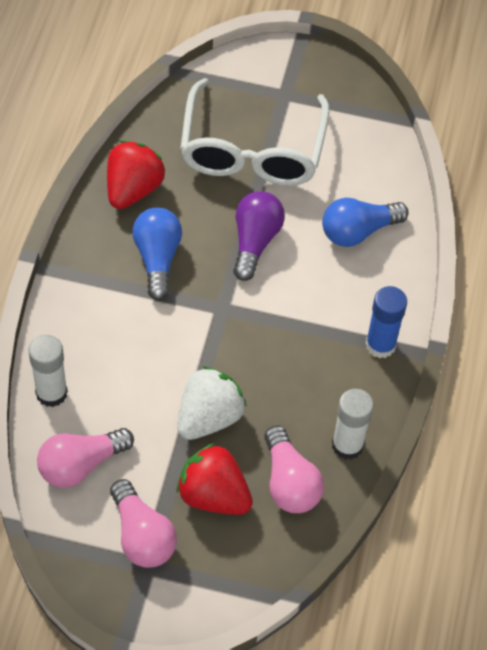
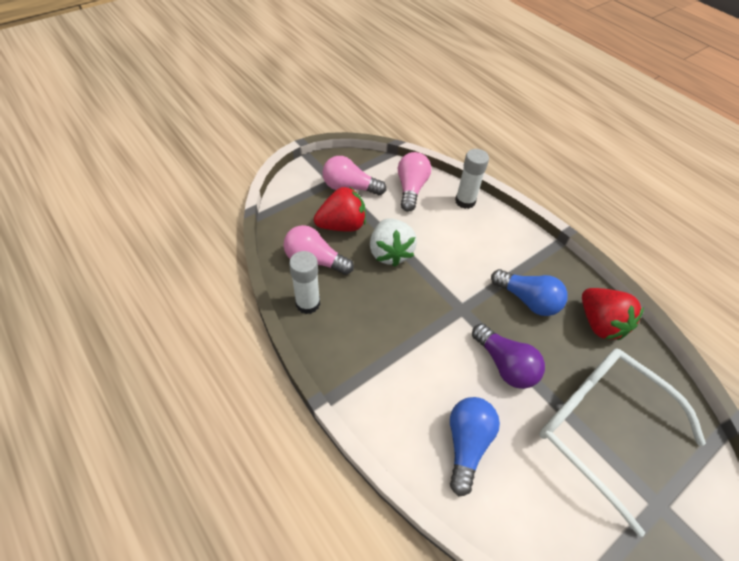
camera: 130 degrees right, 5 degrees down
blue glue stick [366,286,407,358] -> none

